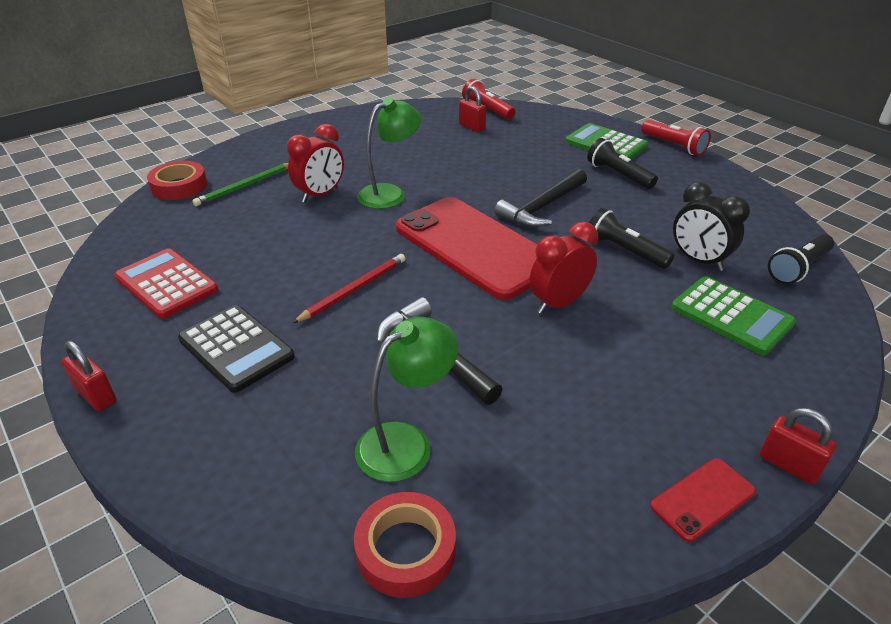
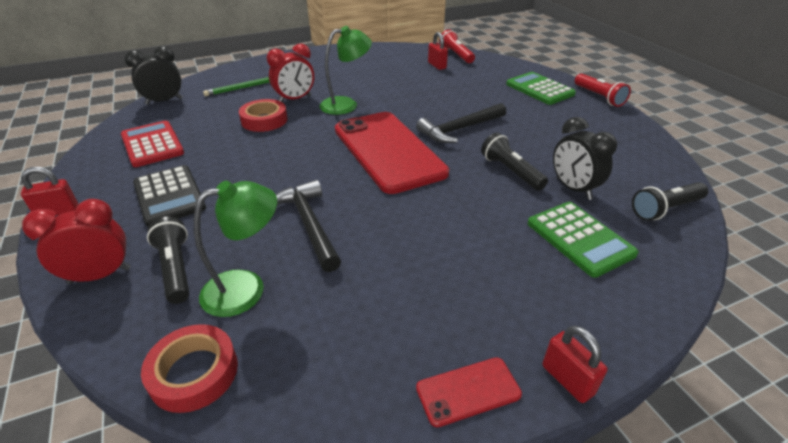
camera: 15 degrees right, 0 degrees up
red padlock [61,341,116,411] -> red padlock turned 75 degrees counterclockwise [21,167,78,215]
red tape [147,161,207,200] -> red tape moved to [239,99,288,132]
red pencil [293,254,405,323] -> none
red clock [529,222,598,314] -> red clock moved to [22,199,131,284]
black flashlight [587,138,658,189] -> black flashlight moved to [147,217,190,304]
none -> black clock [125,46,183,105]

